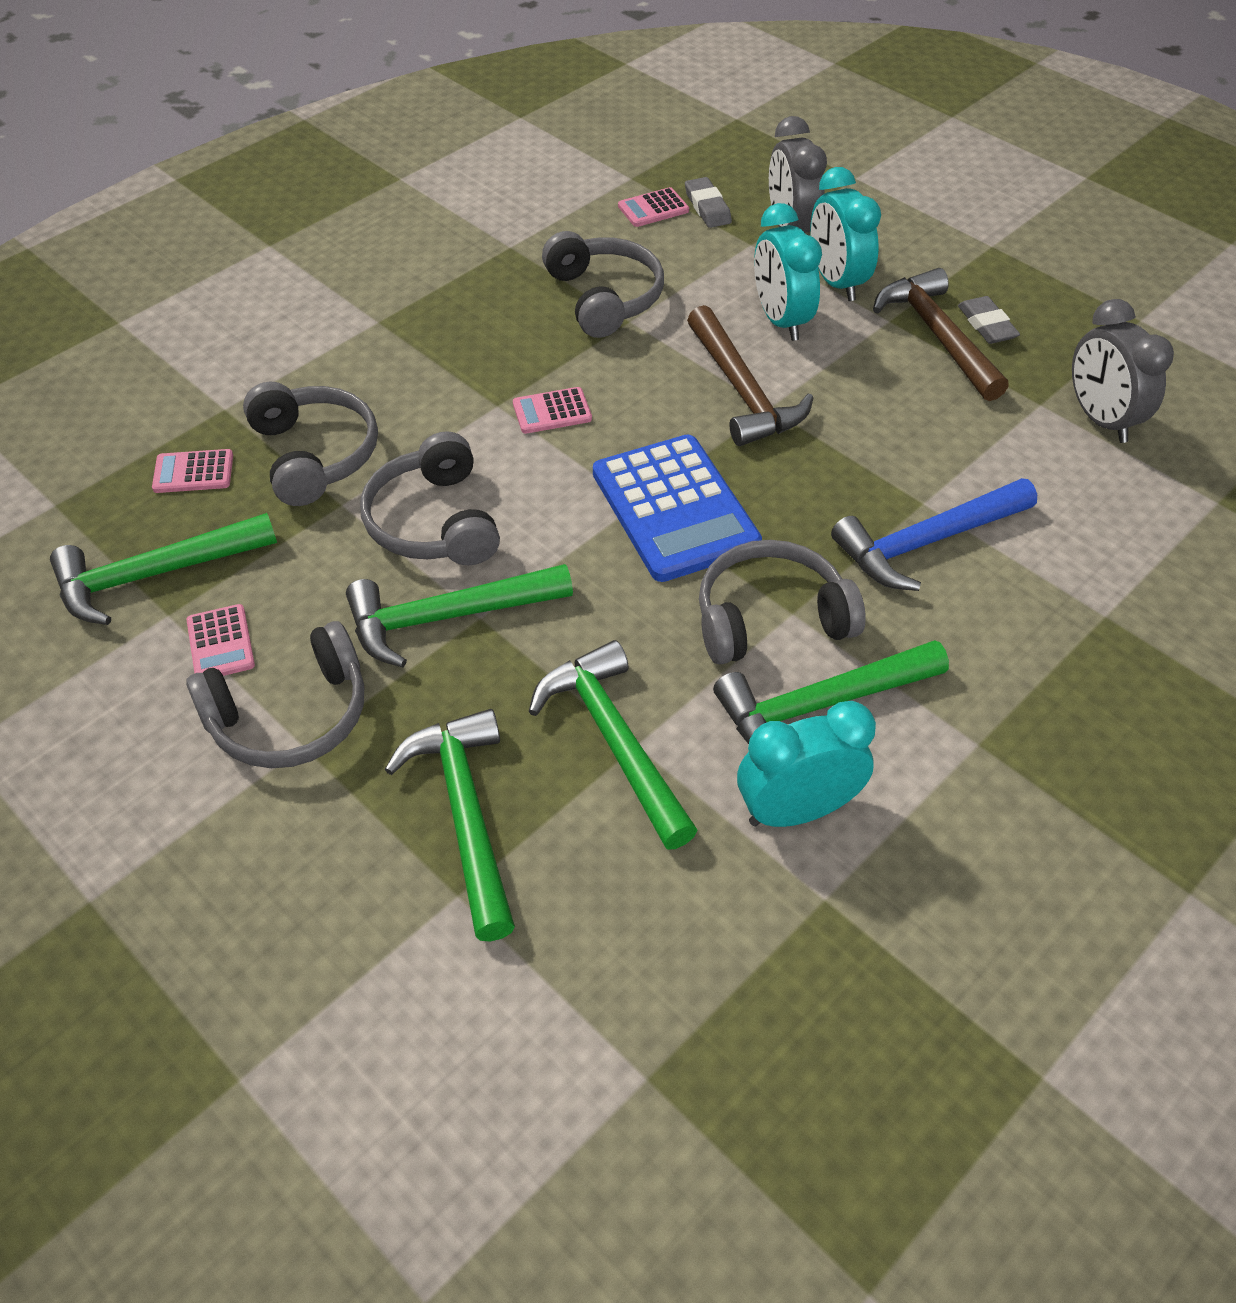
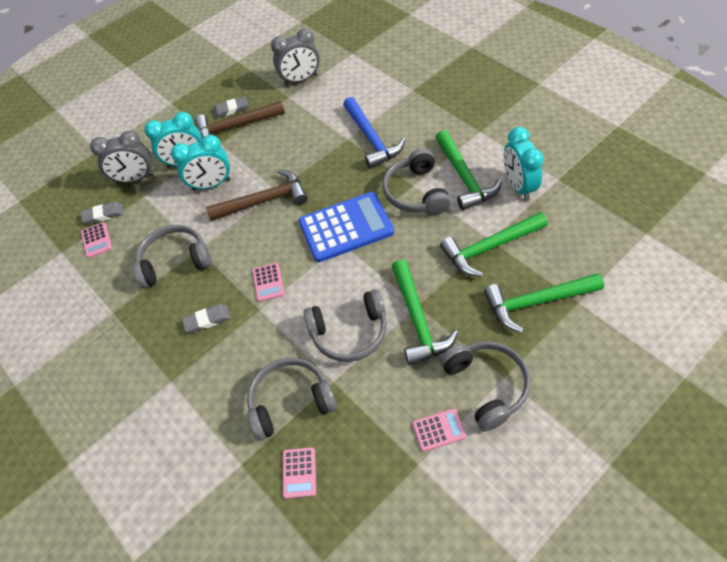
camera: 80 degrees left, 5 degrees up
green hammer [50,513,277,625] -> none
none -> grey eraser [182,304,231,333]

